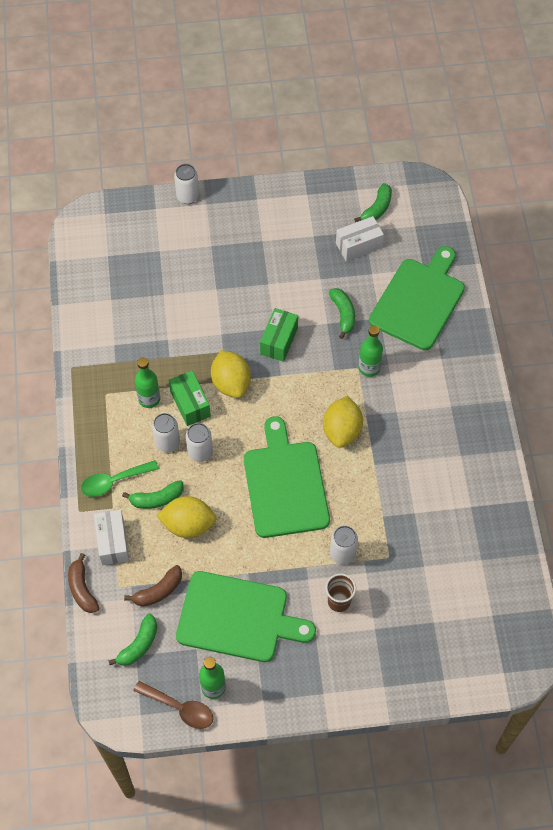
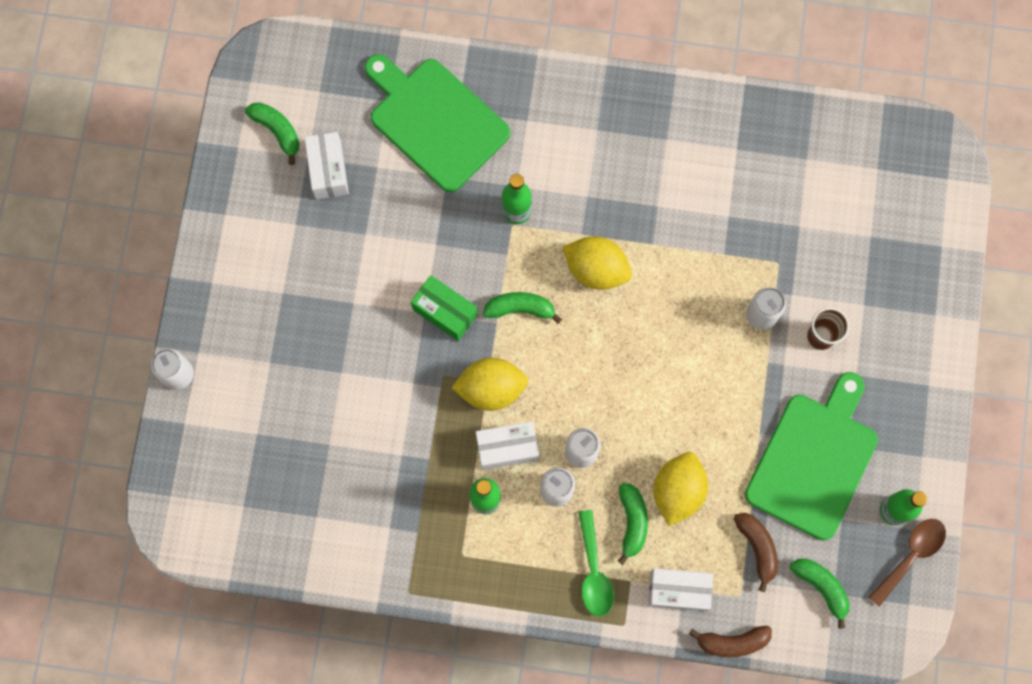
camera: 75 degrees left, 15 degrees up
green box [169,370,211,426] -> white box [476,422,539,470]
green cutting board [244,416,330,538] -> none
green banana [329,288,355,339] -> green banana moved to [483,292,562,324]

